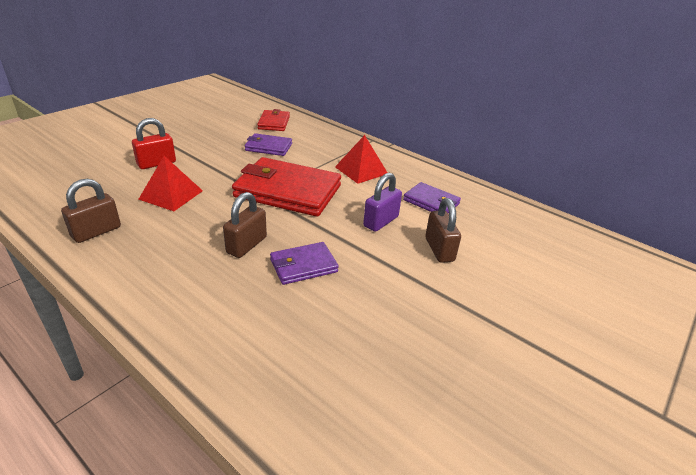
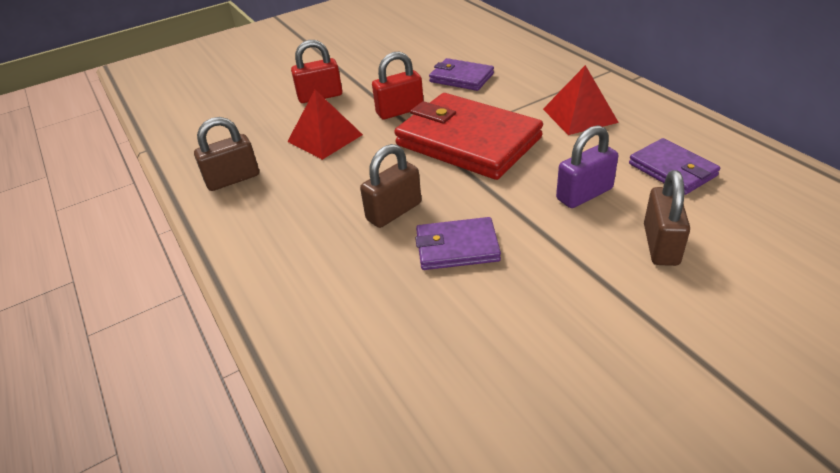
camera: 25 degrees right, 5 degrees up
red wallet [257,109,290,131] -> none
none -> red padlock [372,52,424,119]

